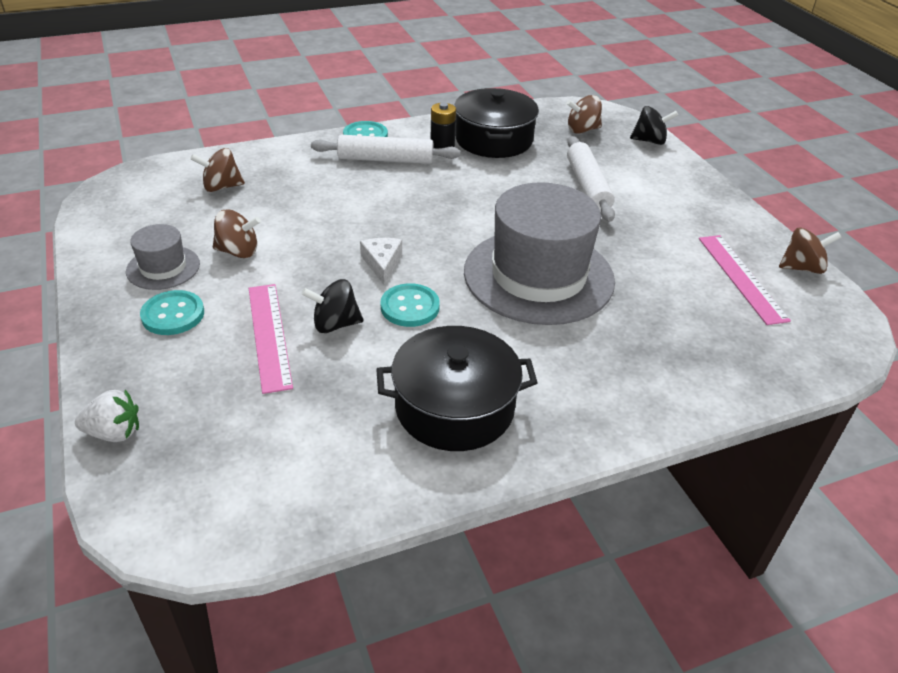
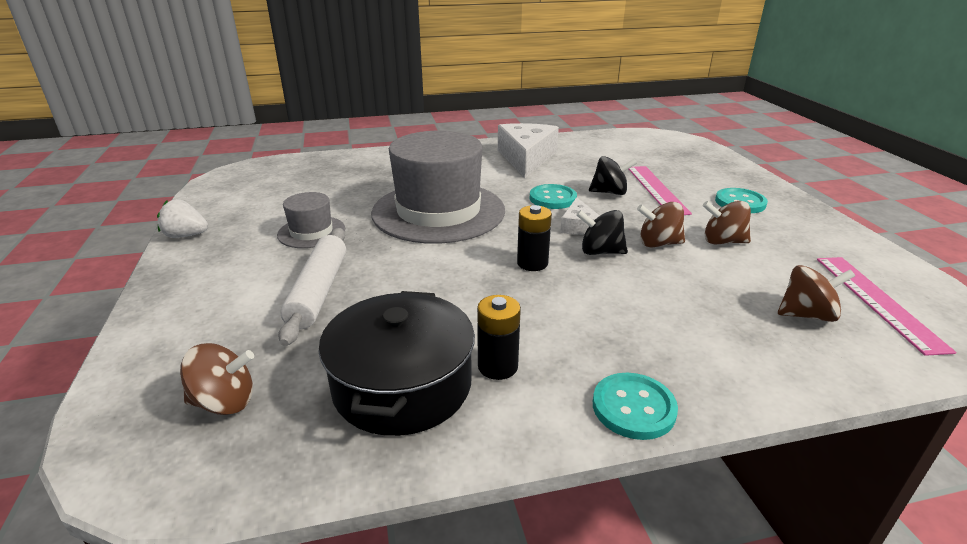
camera: 170 degrees left, 10 degrees down
white strawberry [75,390,139,442] -> white strawberry moved to [157,199,208,238]
grey hat [126,224,200,290] -> grey hat moved to [277,192,345,248]
white rolling pin [311,135,460,164] -> none
black pot [376,326,538,451] -> white cheese [498,123,559,178]
black spinning top [630,106,678,145] -> black spinning top moved to [576,210,628,255]
pink ruler [699,235,791,325] -> pink ruler moved to [817,257,956,356]
brown spinning top [779,227,842,274] -> brown spinning top moved to [637,202,685,248]
none -> black battery [517,205,552,271]

